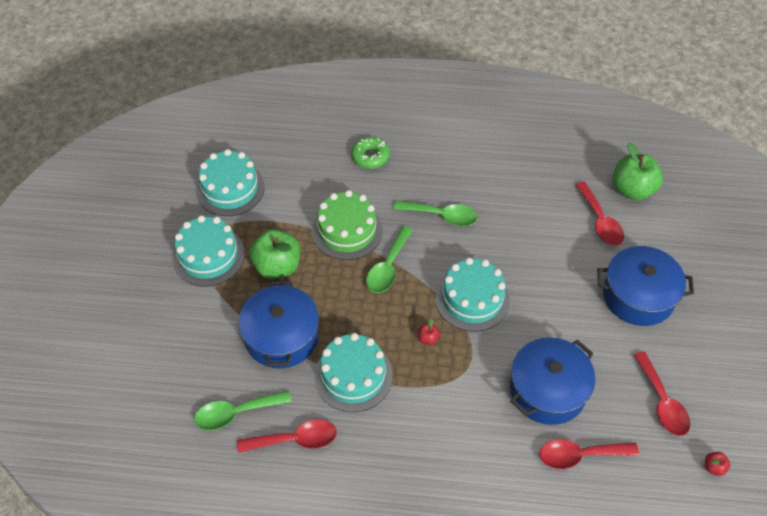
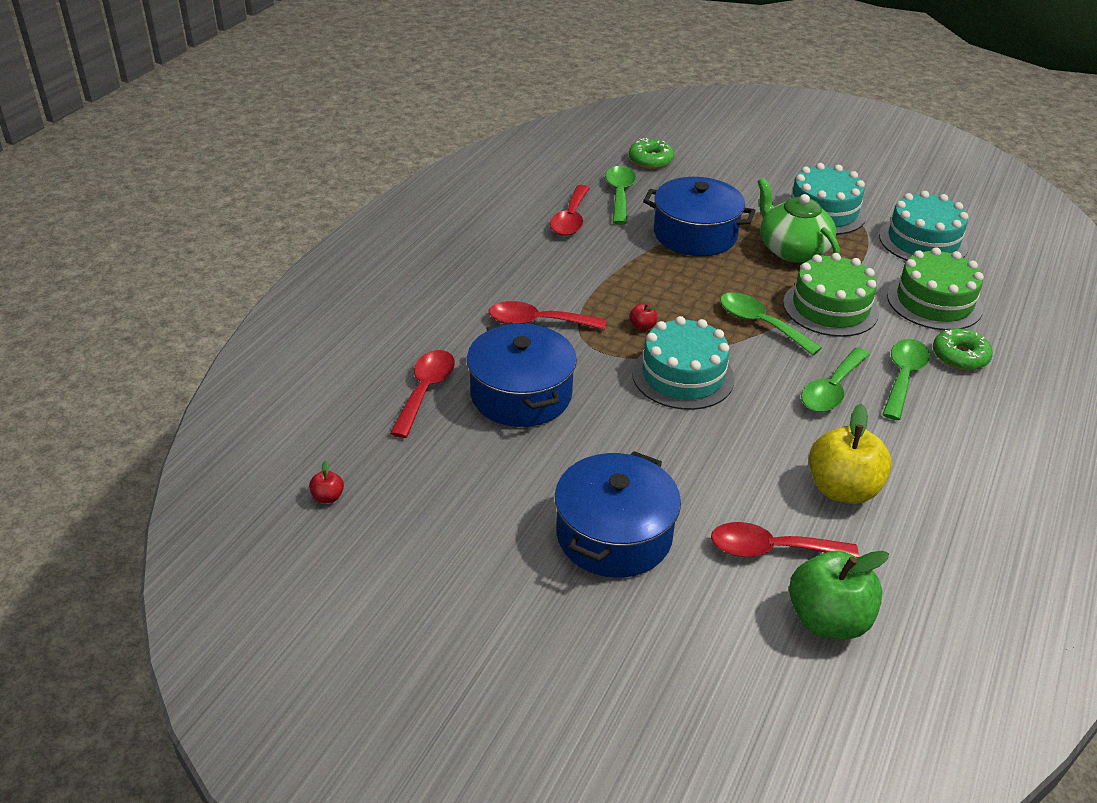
camera: 110 degrees right, 15 degrees down
green apple [249,229,300,279] -> green teapot [757,178,840,263]
turquoise cake [314,333,393,412] -> none
red spoon [634,351,691,436] -> red spoon moved to [489,301,606,330]
none -> green donut [629,138,674,169]
none -> yellow apple [809,404,892,504]
none -> green spoon [882,339,930,420]
none -> green cake [887,247,984,330]

